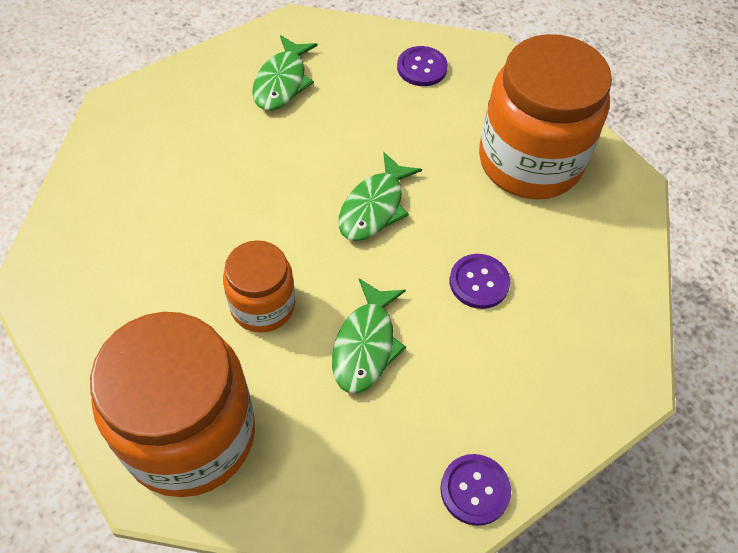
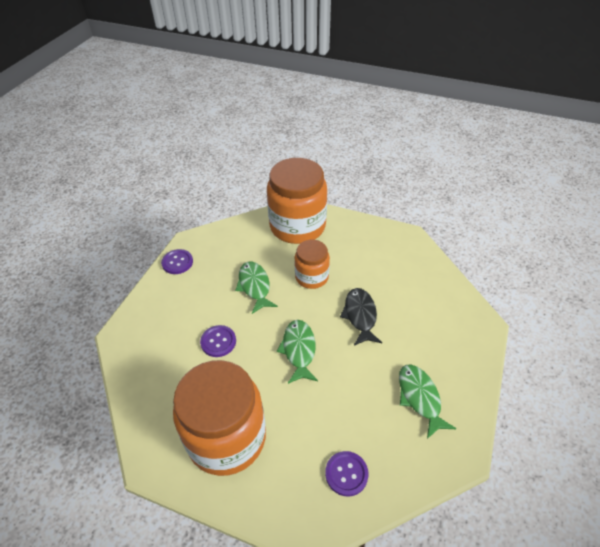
camera: 150 degrees right, 10 degrees down
none -> black fish [340,288,382,346]

